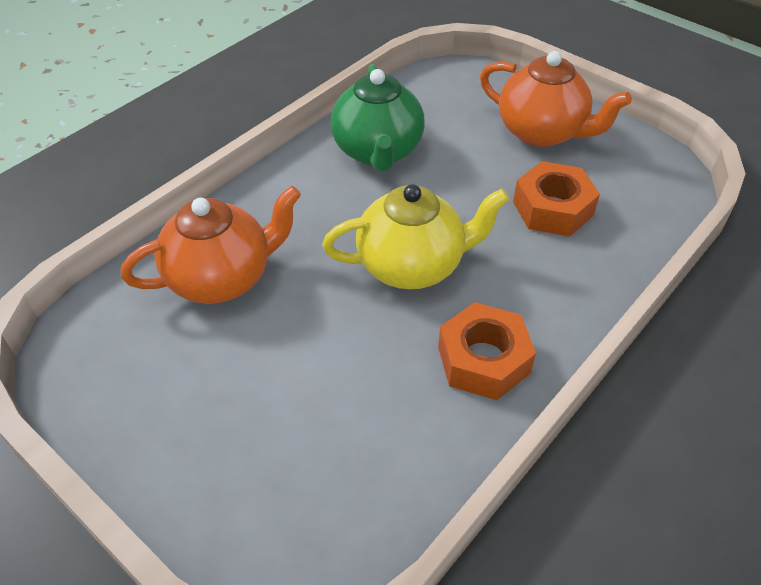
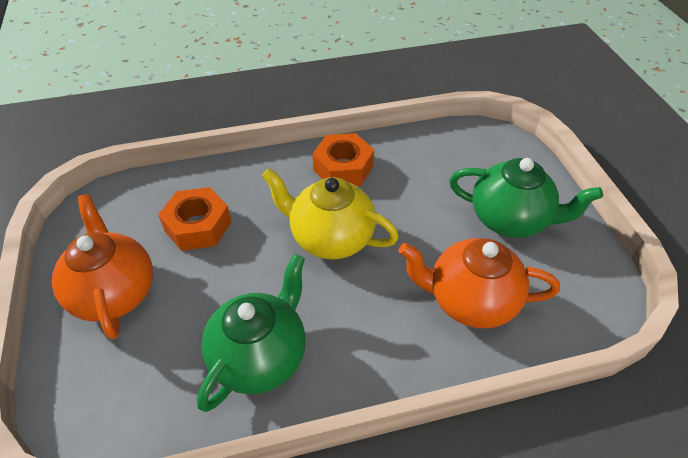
camera: 145 degrees left, 0 degrees up
none -> green teapot [449,158,603,238]

